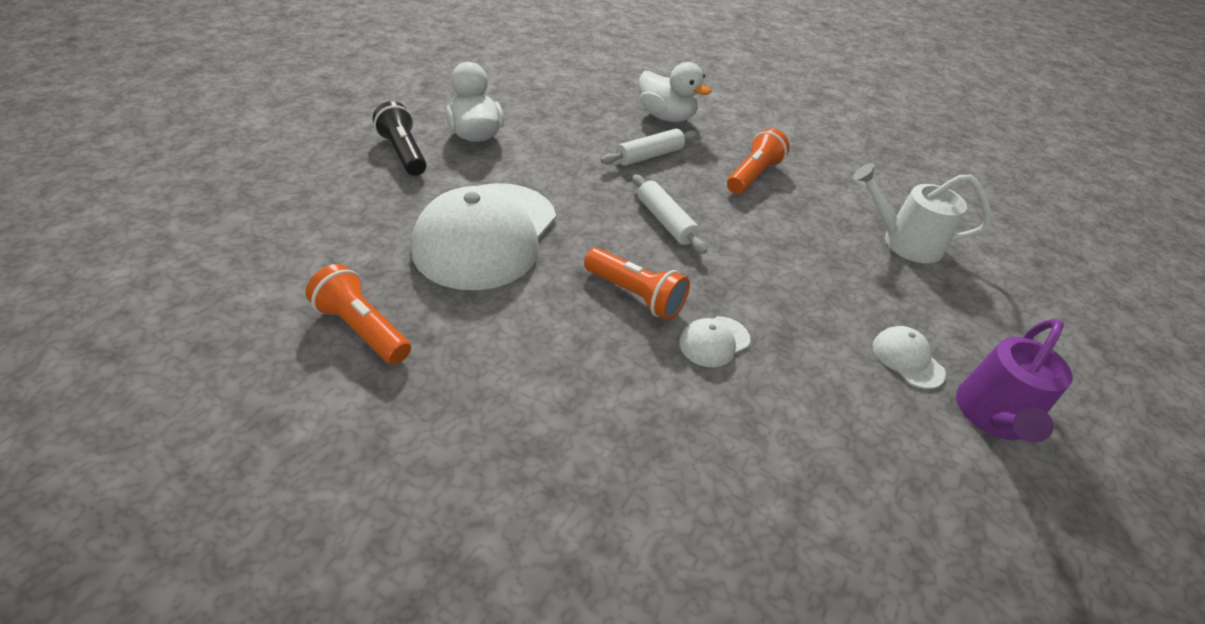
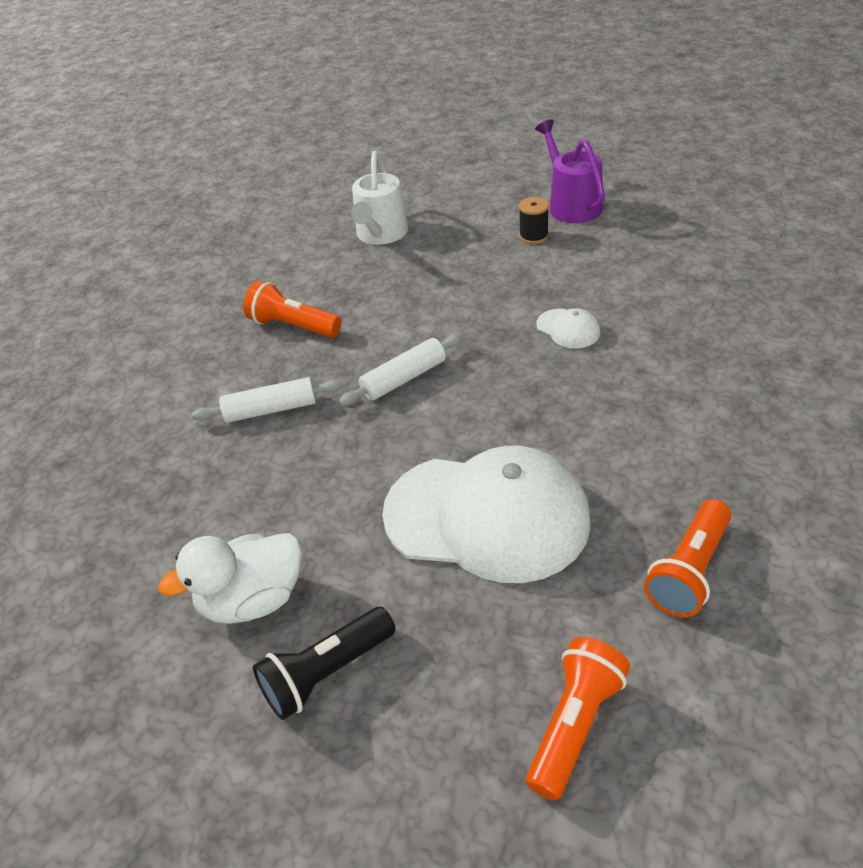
camera: 90 degrees left, 0 degrees up
orange flashlight [584,248,690,320] -> orange flashlight moved to [526,637,630,800]
white rolling pin [600,129,698,166] -> white rolling pin turned 60 degrees counterclockwise [192,377,343,423]
white duck [639,62,712,122] -> none
white cap [873,326,946,389] -> black spool [519,197,549,244]
purple watering can [956,319,1073,443] -> purple watering can turned 135 degrees counterclockwise [535,120,605,223]

